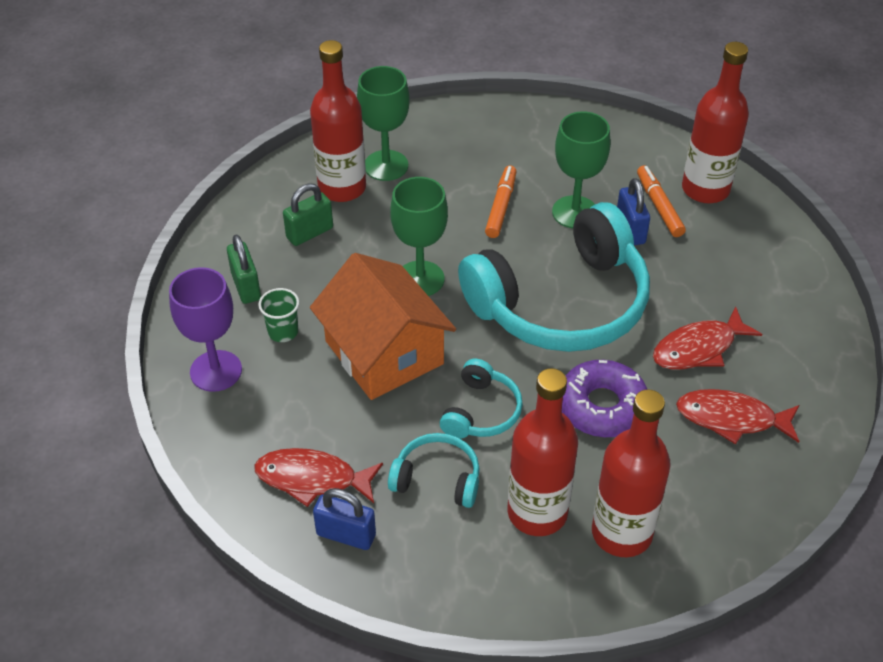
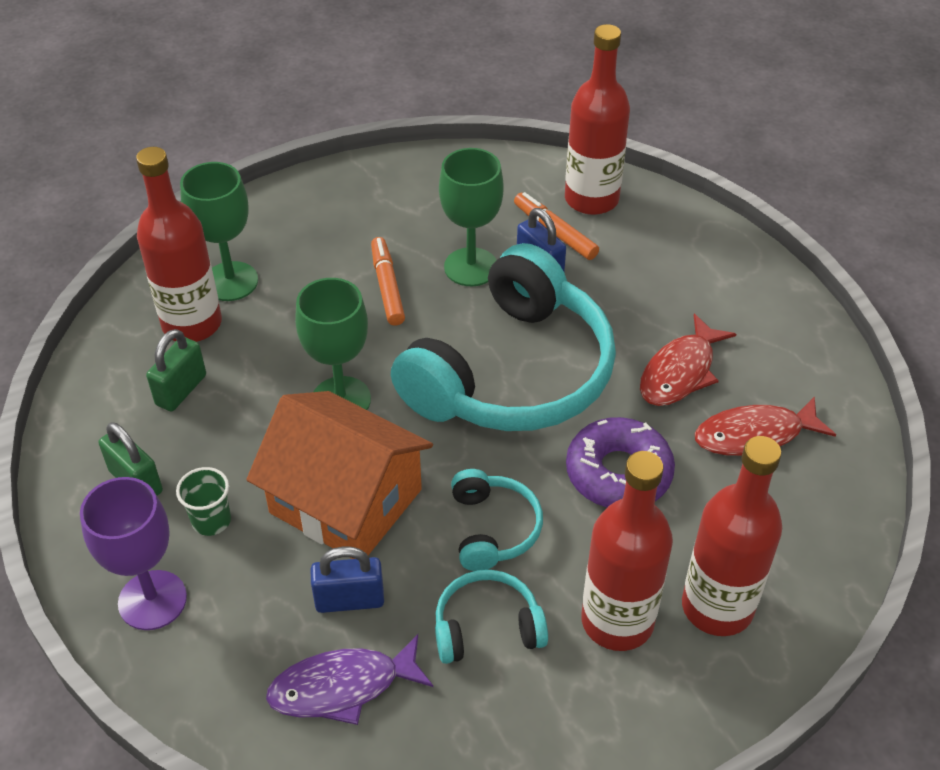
camera: 25 degrees left, 0 degrees up
red fish [254,448,383,507] -> purple fish [266,634,433,725]
blue padlock [313,488,376,550] -> blue padlock moved to [311,546,384,613]

